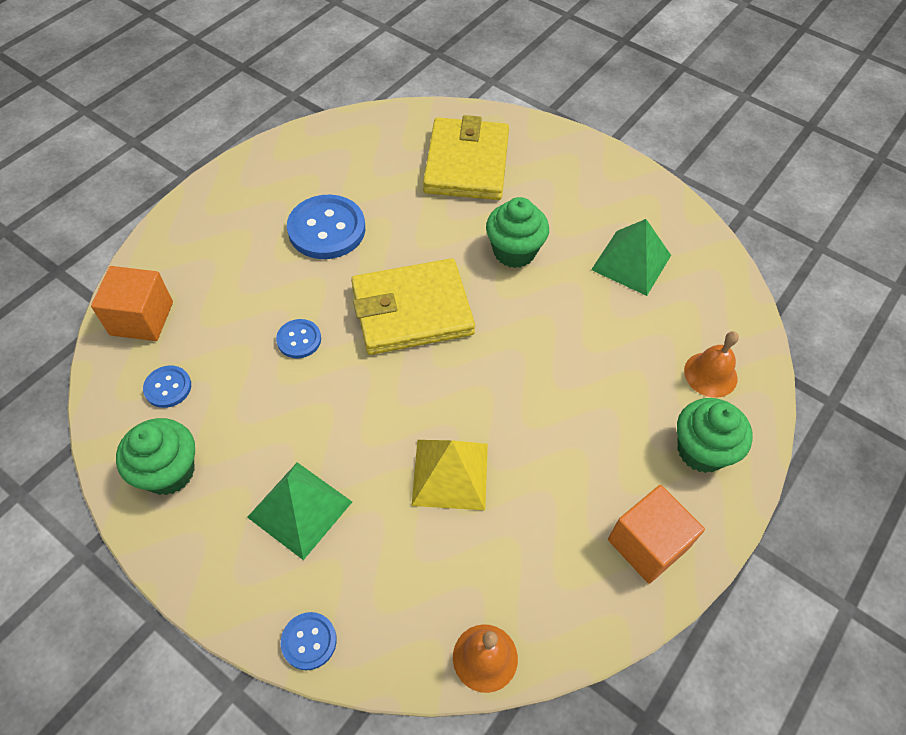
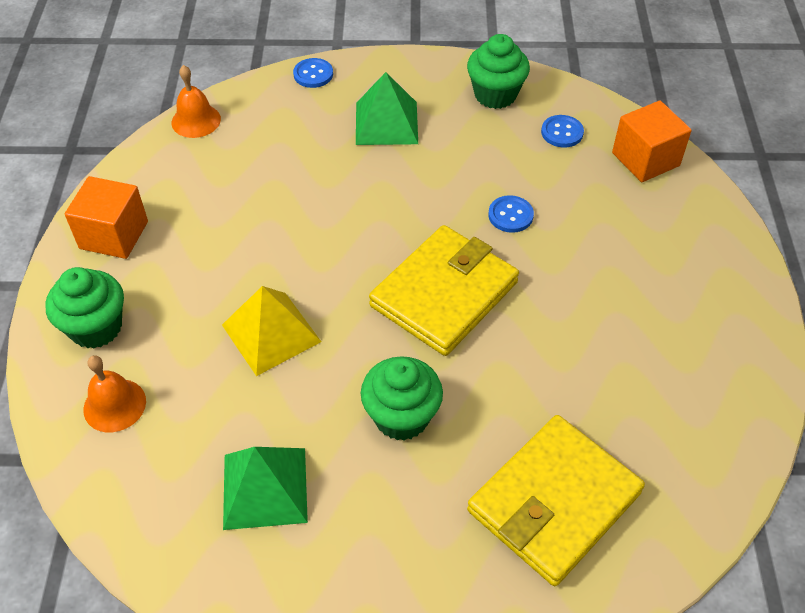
camera: 145 degrees right, 5 degrees down
blue button [287,195,365,259] -> none
yellow pyramid [412,440,488,510] -> yellow pyramid moved to [222,286,321,376]
yellow wallet [423,115,509,200] -> yellow wallet turned 75 degrees clockwise [467,415,645,586]

